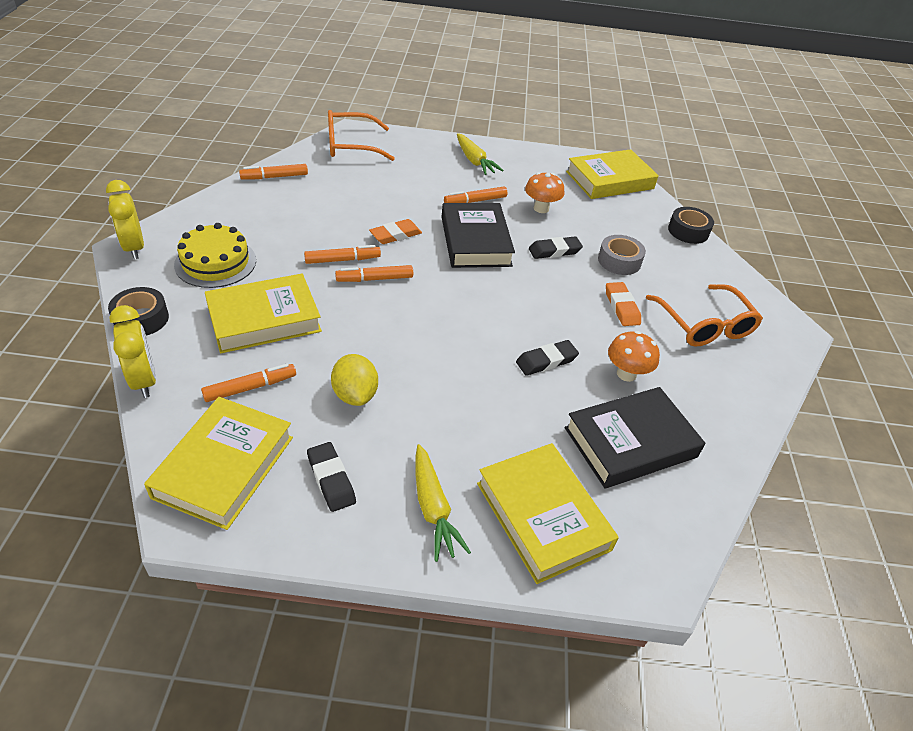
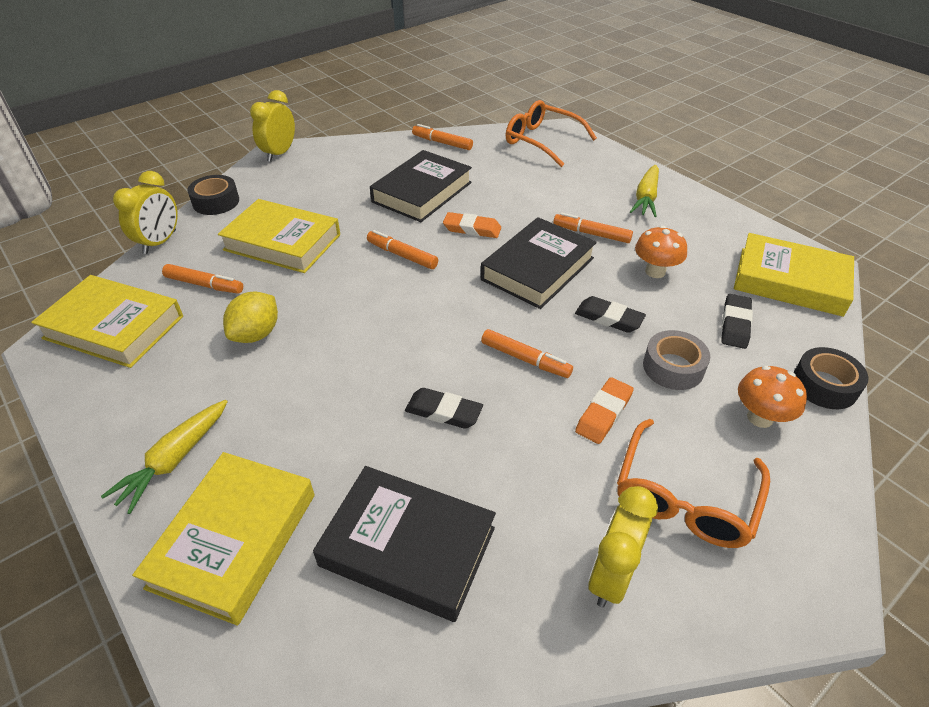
camera: 50 degrees right, 0 degrees up
yellow book [144,397,293,530] -> yellow book turned 45 degrees clockwise [31,275,183,368]
yellow cake [174,223,256,288] -> none
orange marker [304,245,381,264] -> orange marker moved to [481,329,573,378]
black eraser [307,442,356,512] -> black eraser moved to [721,294,753,349]
orange mushroom [608,331,660,382] -> orange mushroom moved to [738,365,807,428]
none -> black book [370,150,472,222]
none -> yellow clock [588,486,658,608]

